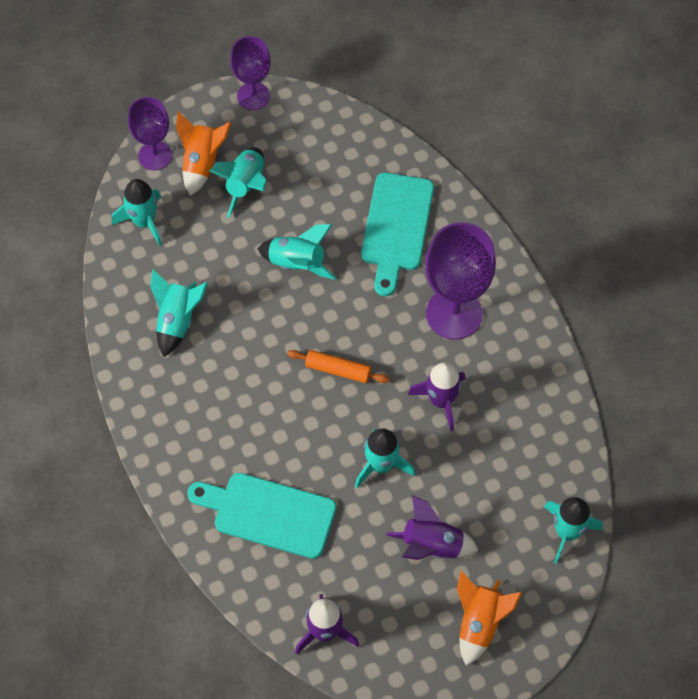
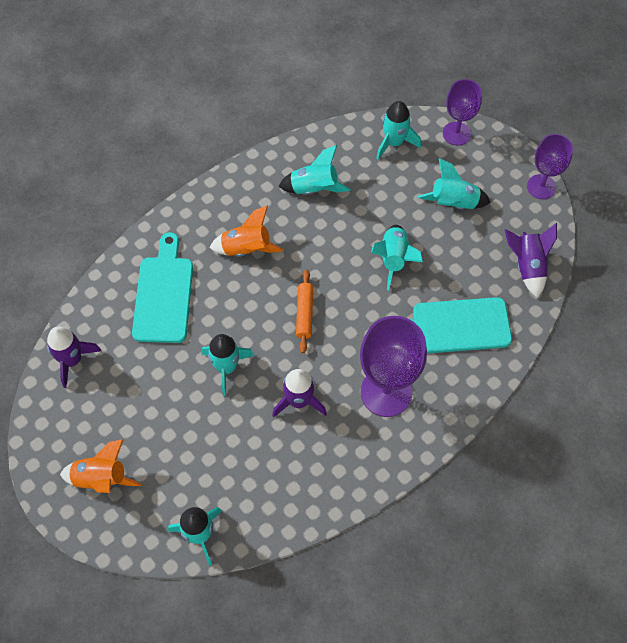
camera: 75 degrees right, 0 degrees up
orange rocket [176,111,231,196] -> orange rocket moved to [210,205,284,256]
purple rocket [386,495,478,560] -> purple rocket moved to [505,223,557,298]

